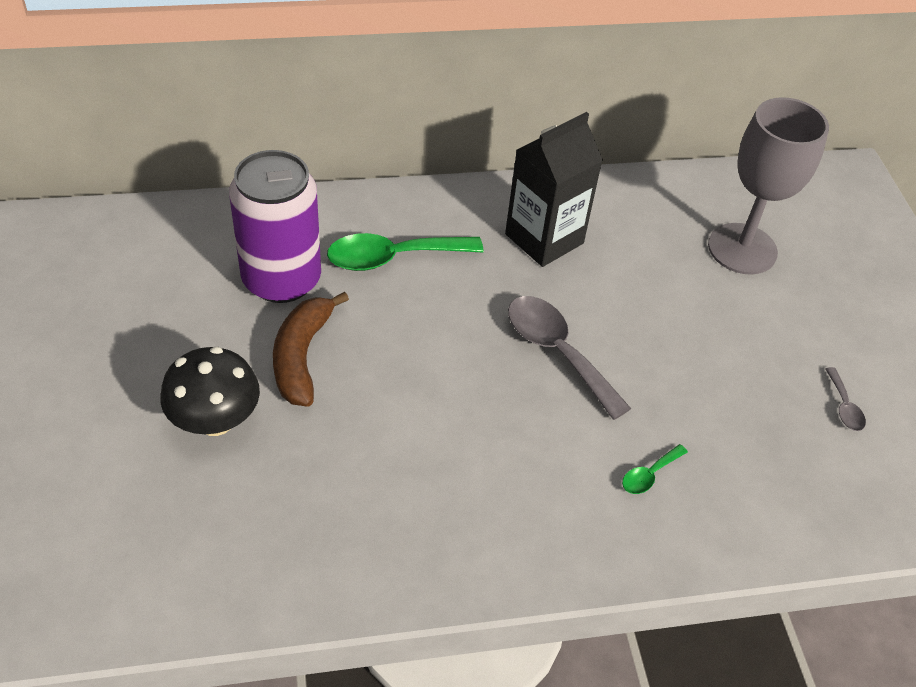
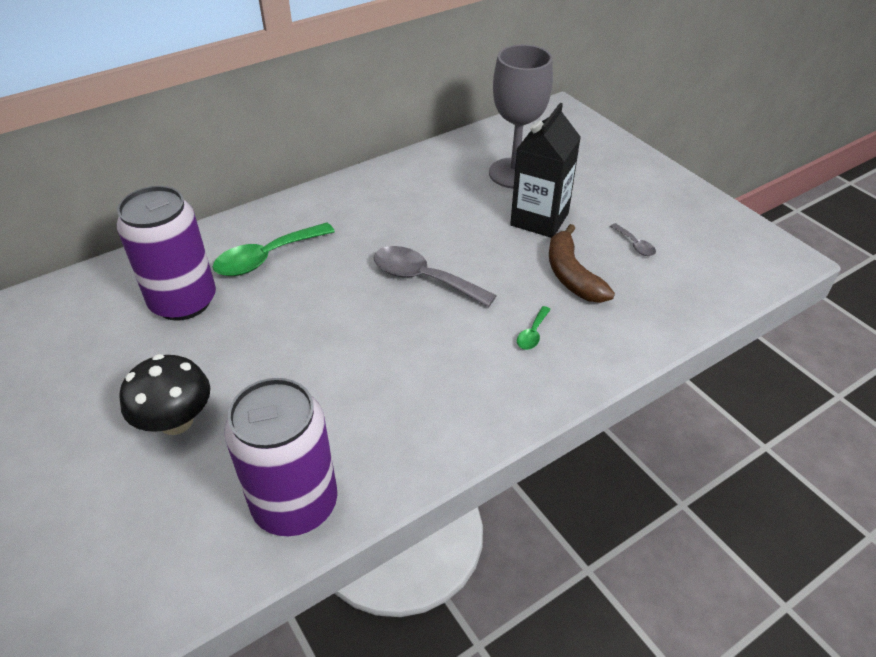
camera: 20 degrees left, 5 degrees down
brown banana [273,292,349,407] -> brown banana moved to [549,224,615,303]
black carton [505,112,603,267] -> black carton moved to [510,103,581,238]
none -> purple can [224,378,337,536]

